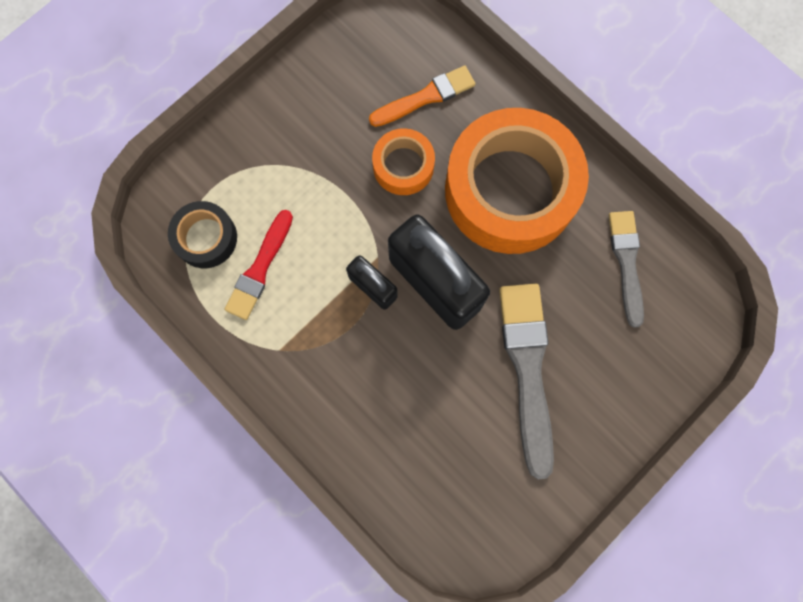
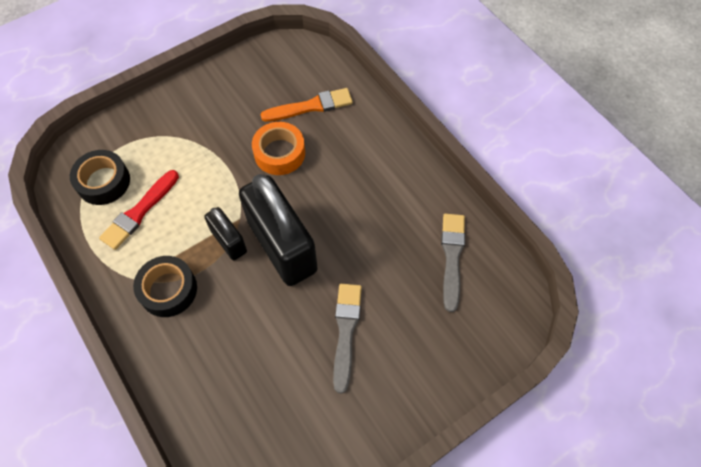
camera: 10 degrees right, 15 degrees down
orange tape [445,108,589,254] -> none
grey brush [499,284,554,479] -> grey brush [333,284,362,394], size x0.63
none -> black tape [133,256,197,317]

